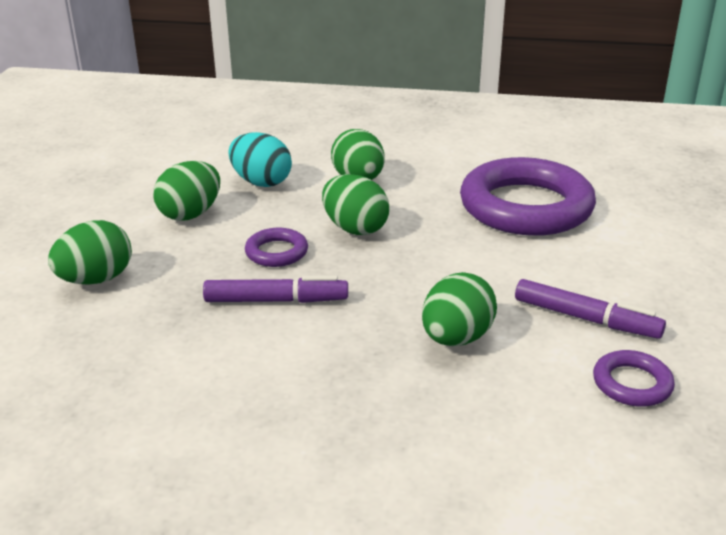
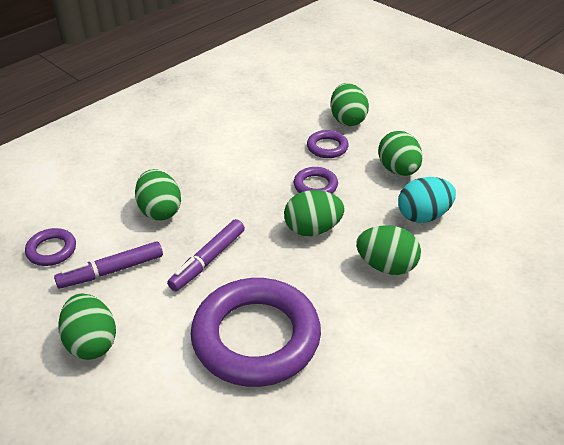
camera: 125 degrees right, 10 degrees up
purple marker [203,275,348,303] -> purple marker moved to [167,219,245,291]
none -> green egg [58,294,116,360]
none -> purple ring [307,130,349,158]

